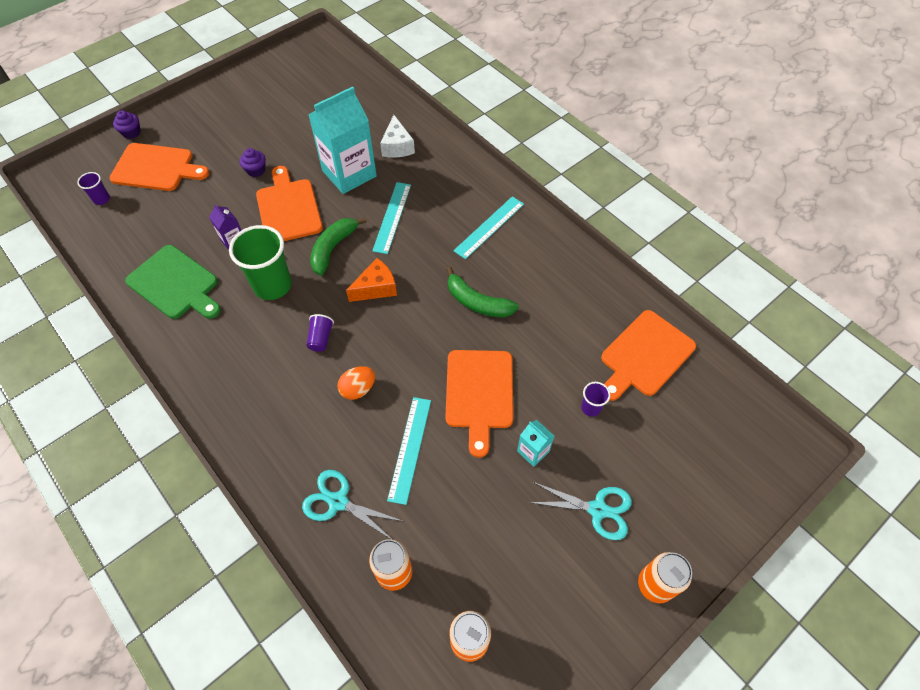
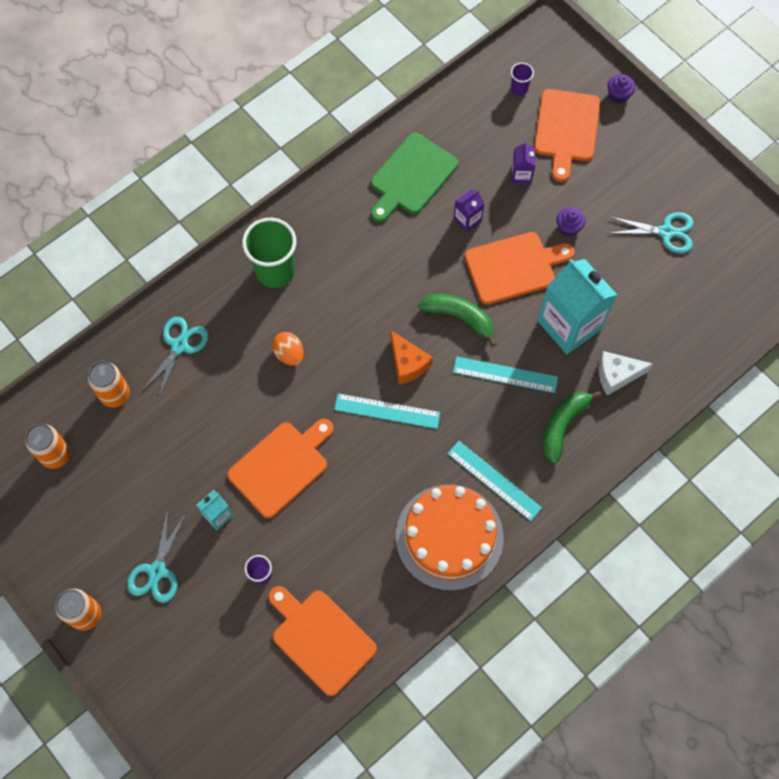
camera: 90 degrees right, 10 degrees up
green cup [229,225,292,300] -> green cup moved to [242,218,296,288]
purple cup [307,314,334,352] -> none
turquoise ruler [387,397,431,505] -> turquoise ruler moved to [334,393,440,429]
orange cutting board [445,350,513,458] -> orange cutting board turned 135 degrees clockwise [227,419,334,518]
green banana [446,267,519,317] -> green banana moved to [543,391,602,464]
none -> orange cake [396,484,504,591]
none -> purple carton [511,141,536,185]
none -> turquoise scissors [608,212,694,253]

